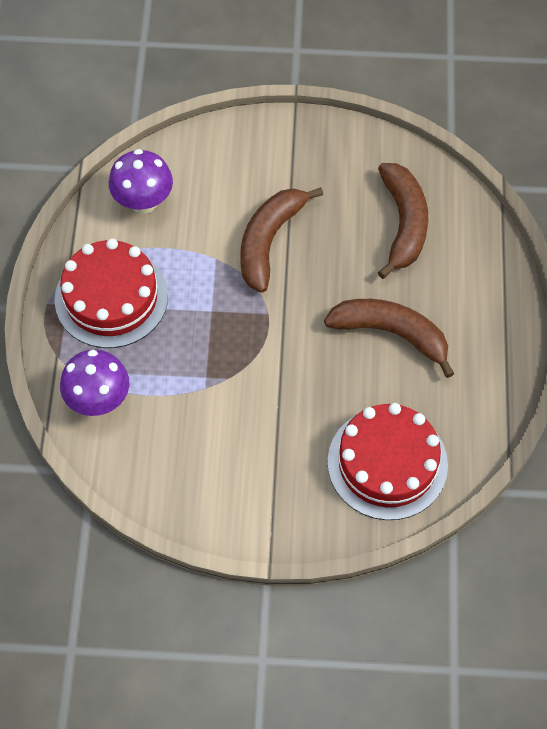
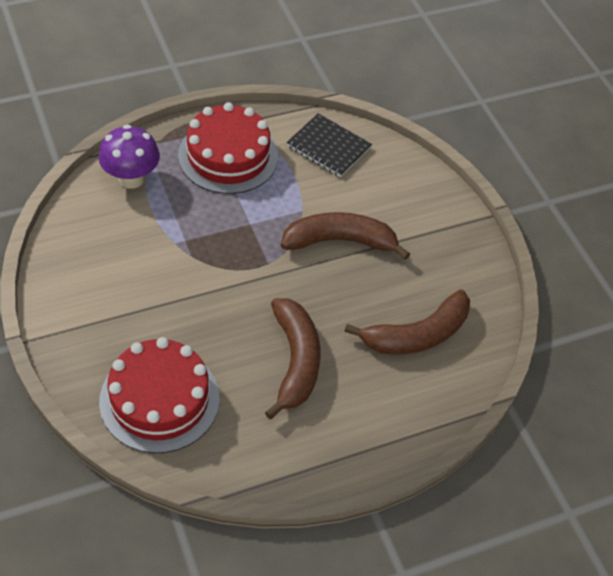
camera: 60 degrees right, 10 degrees down
purple mushroom [109,149,173,214] -> black notebook [287,113,372,177]

